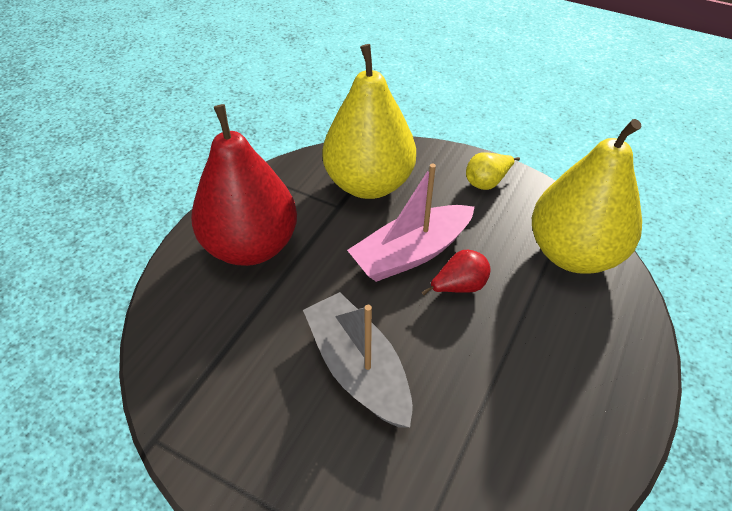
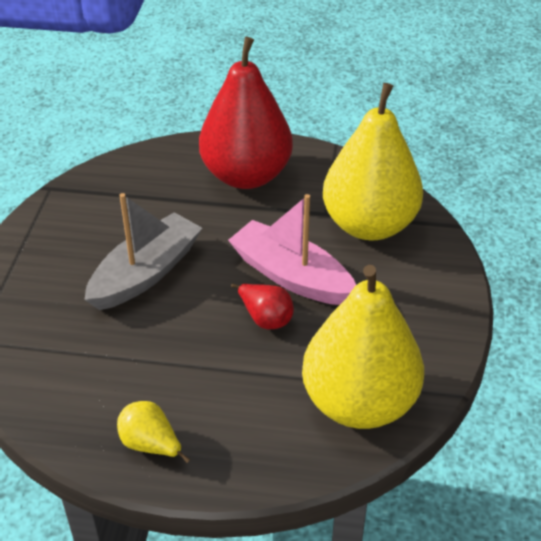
camera: 70 degrees right, 5 degrees down
yellow pear [466,152,520,190] -> yellow pear moved to [117,401,190,463]

